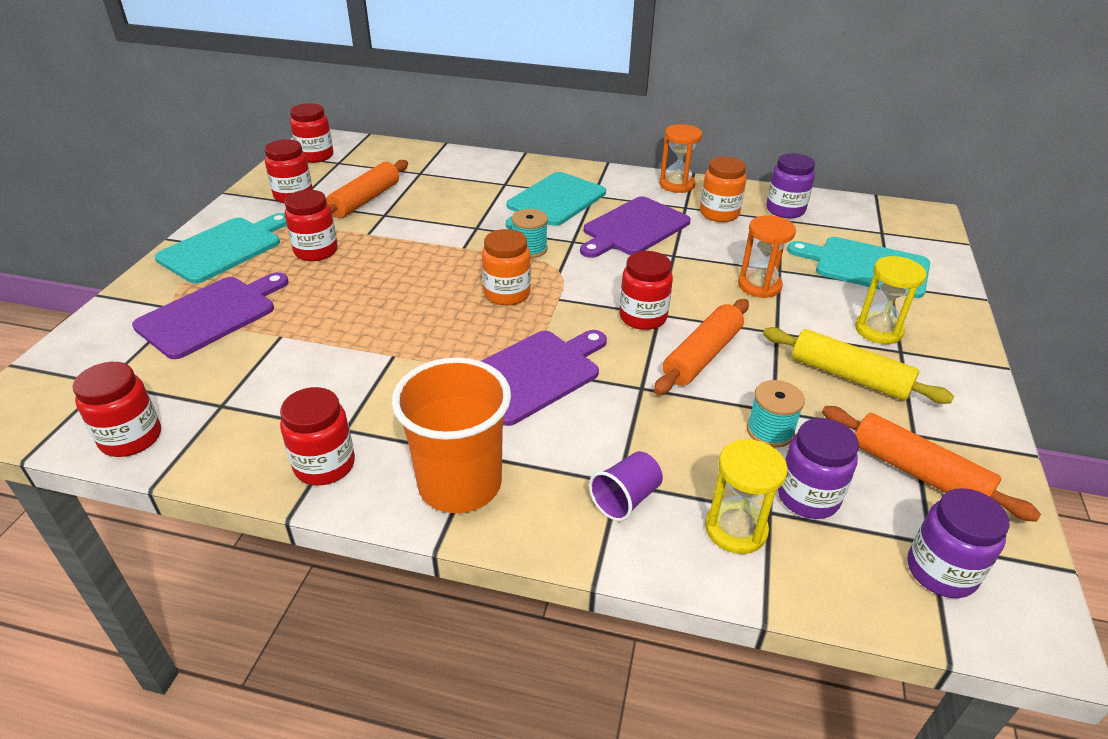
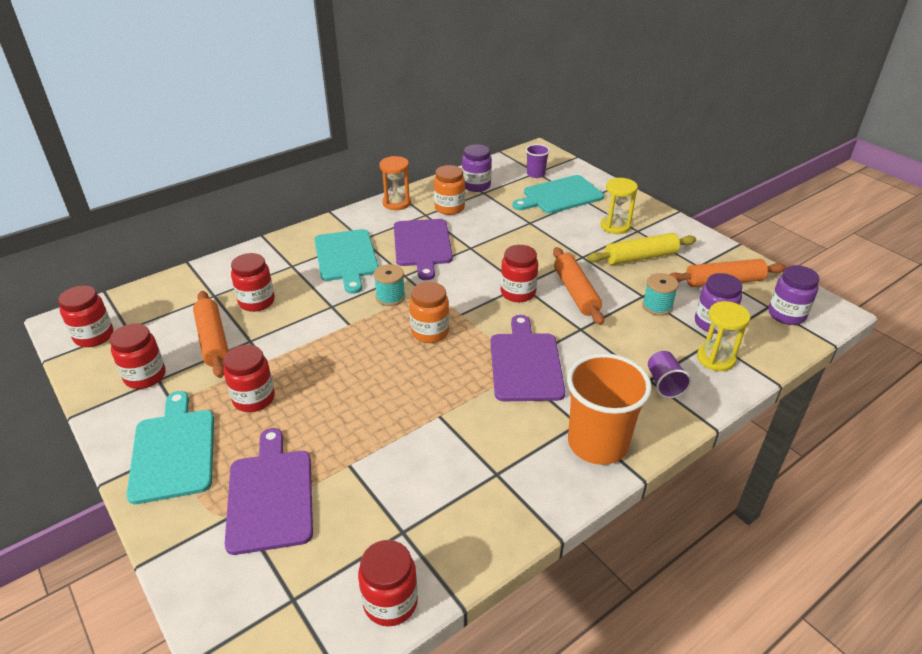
camera: 50 degrees left, 0 degrees up
red jar [280,387,355,486] -> red jar moved to [231,253,275,312]
orange hourglass [738,215,796,298] -> none
none -> purple cup [526,144,550,178]

